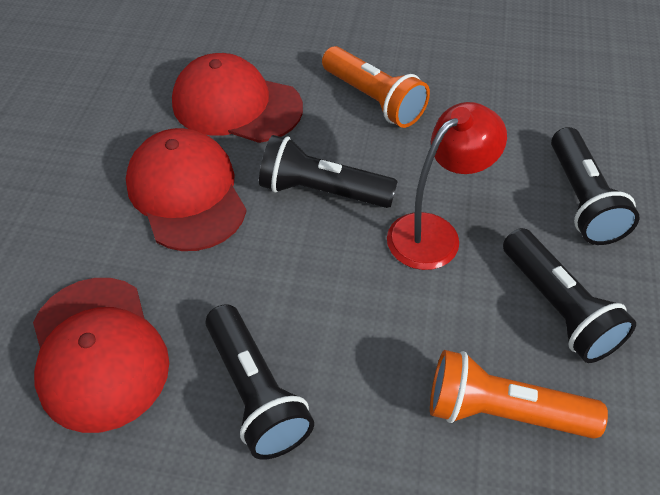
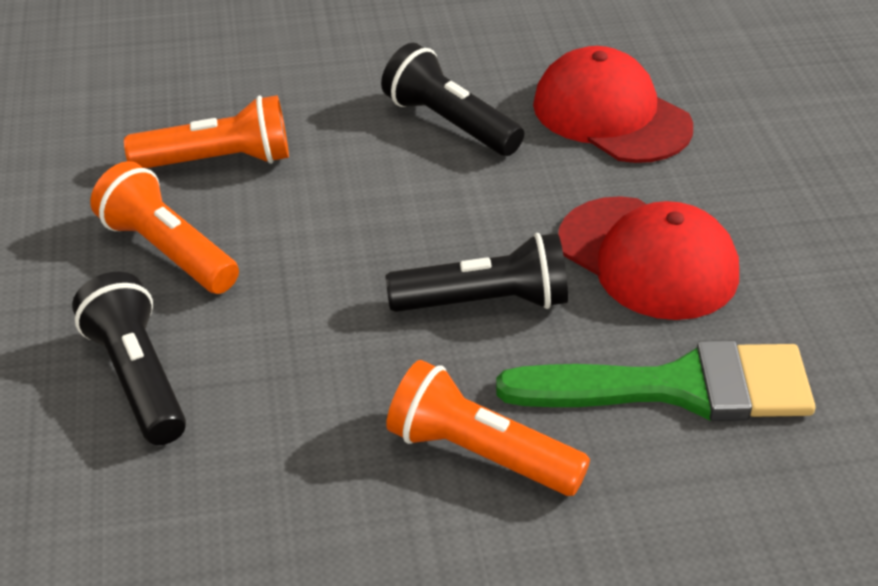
camera: 160 degrees right, 10 degrees down
red cap [172,53,303,143] -> green brush [496,340,816,421]
red lamp [387,102,507,270] -> none
black flashlight [503,228,636,363] -> orange flashlight [90,161,239,294]

